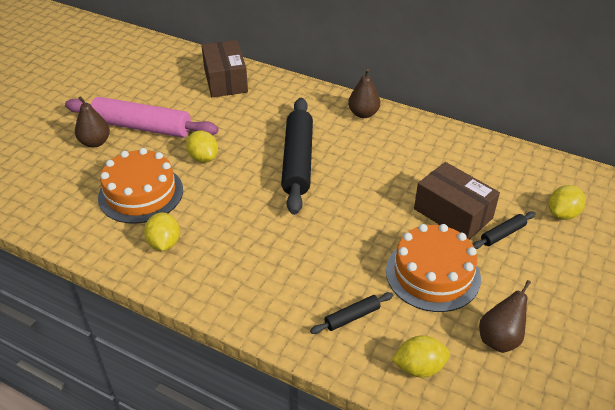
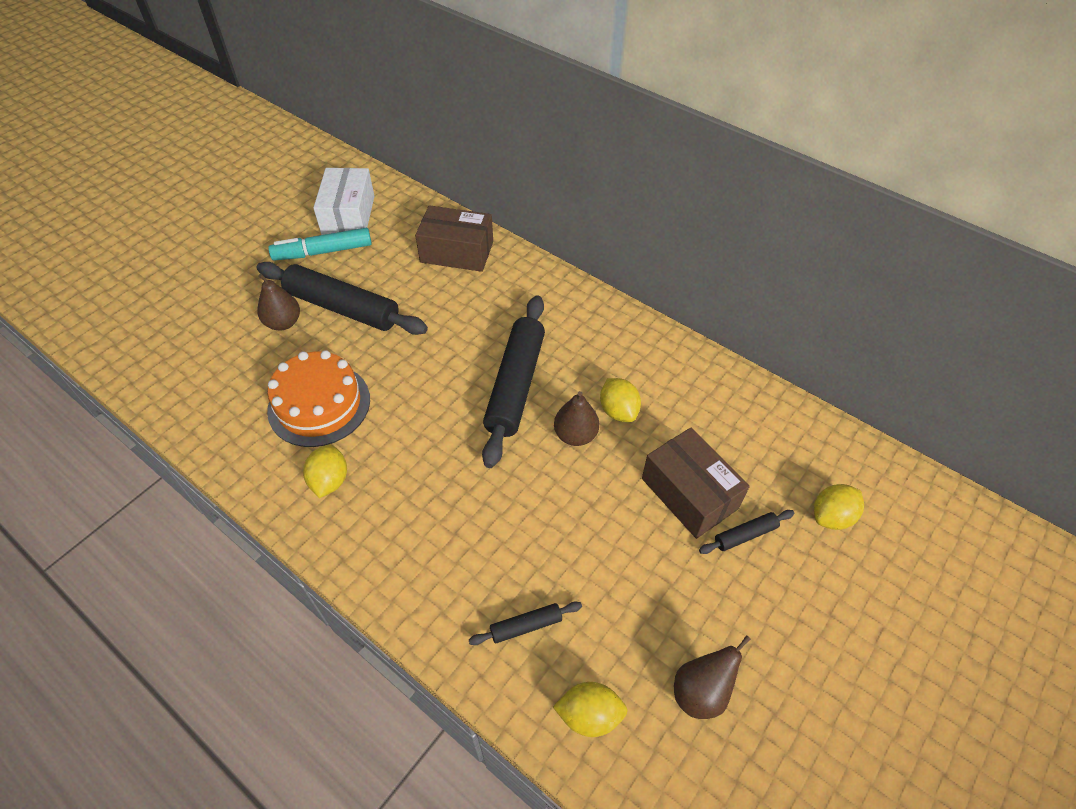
camera: 10 degrees right, 10 degrees up
pink rolling pin [65,97,218,138] -> black rolling pin [256,262,428,335]
yellow lemon [186,131,218,163] -> yellow lemon moved to [600,378,641,422]
brown box [201,40,248,97] -> brown box turned 75 degrees counterclockwise [415,205,493,272]
brown pear [348,69,380,118] -> brown pear moved to [554,391,599,446]
orange cake [386,224,481,312] -> none
none -> turquoise marker [268,228,372,261]
none -> white box [313,168,375,235]

